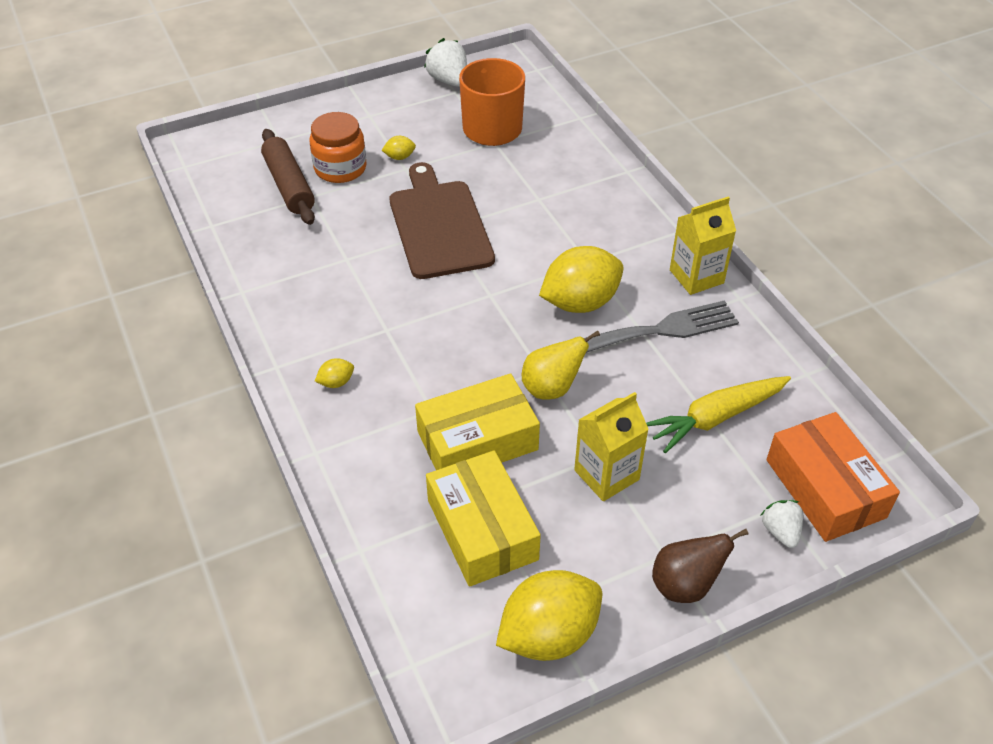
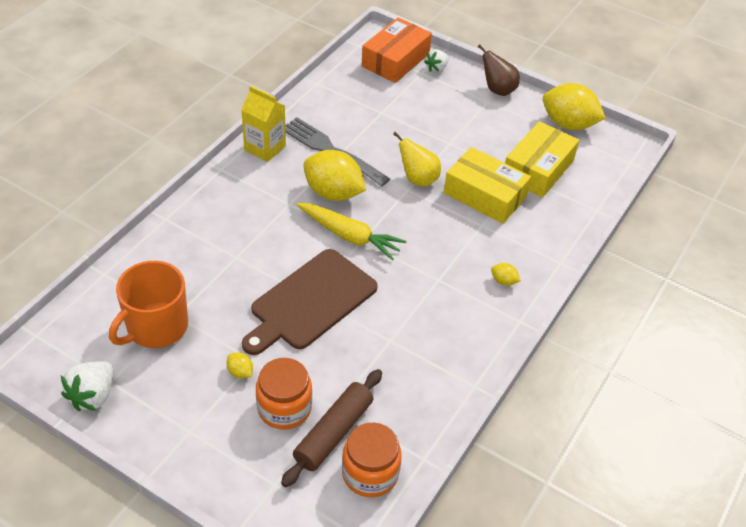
camera: 125 degrees left, 0 degrees up
yellow carton [574,392,649,501] -> none
yellow carrot [646,376,791,453] -> yellow carrot moved to [296,203,406,261]
none -> orange jar [342,423,402,497]

